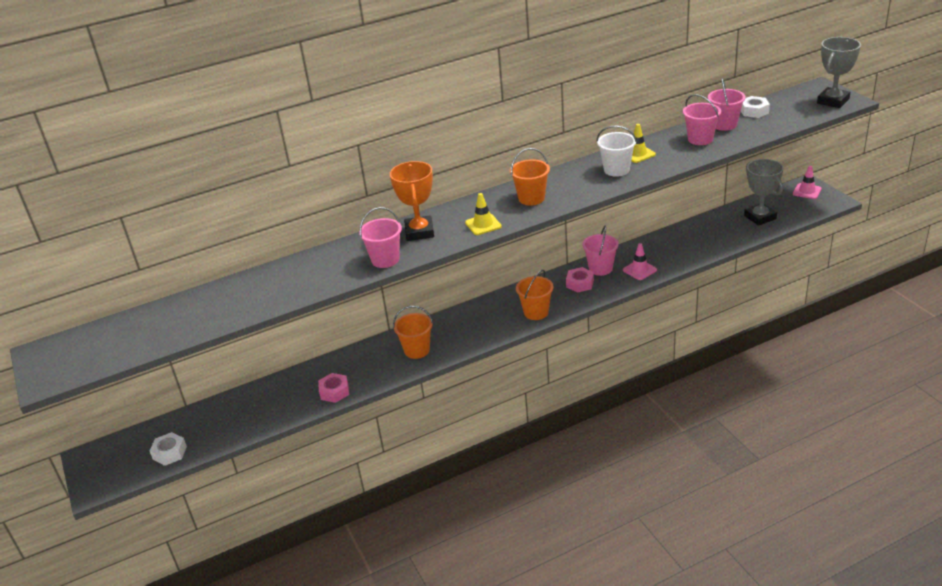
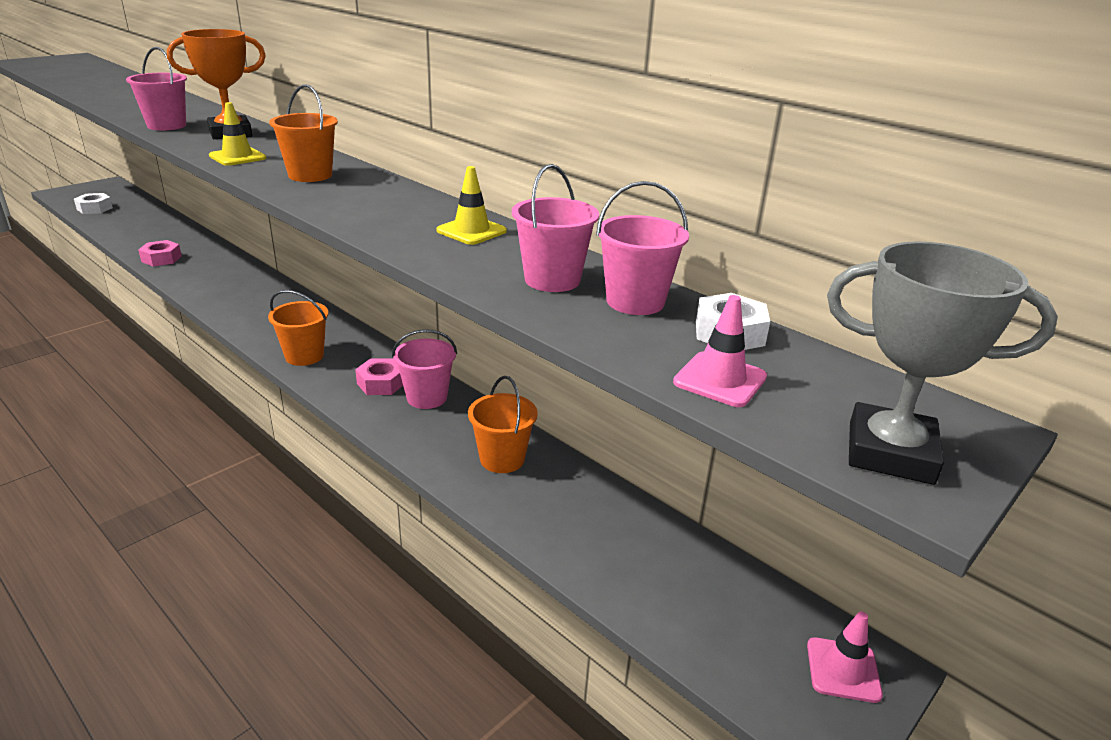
camera: 65 degrees right, 5 degrees down
orange bucket [393,306,433,359] -> orange bucket moved to [468,376,538,473]
white bucket [596,125,637,177] -> none
pink traffic cone [623,243,657,280] -> pink traffic cone moved to [673,295,767,407]
grey trophy [744,159,783,226] -> none

